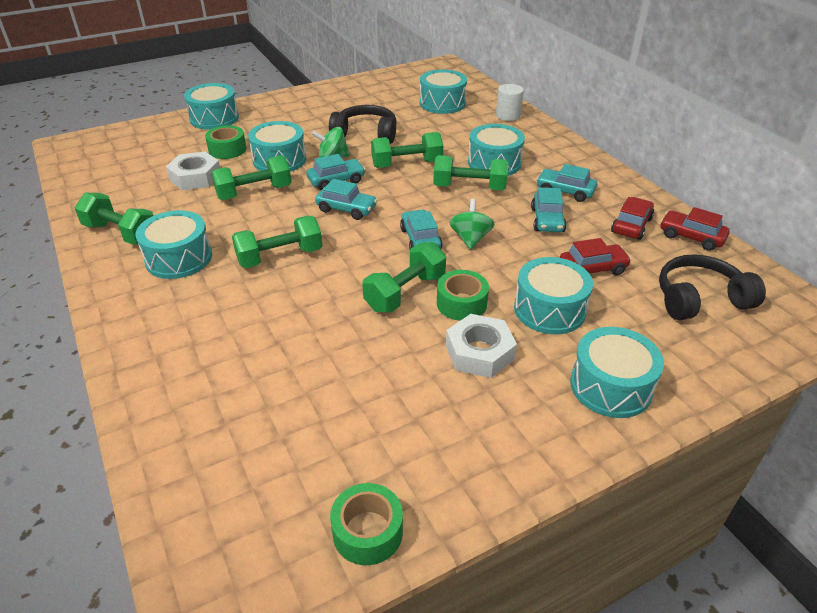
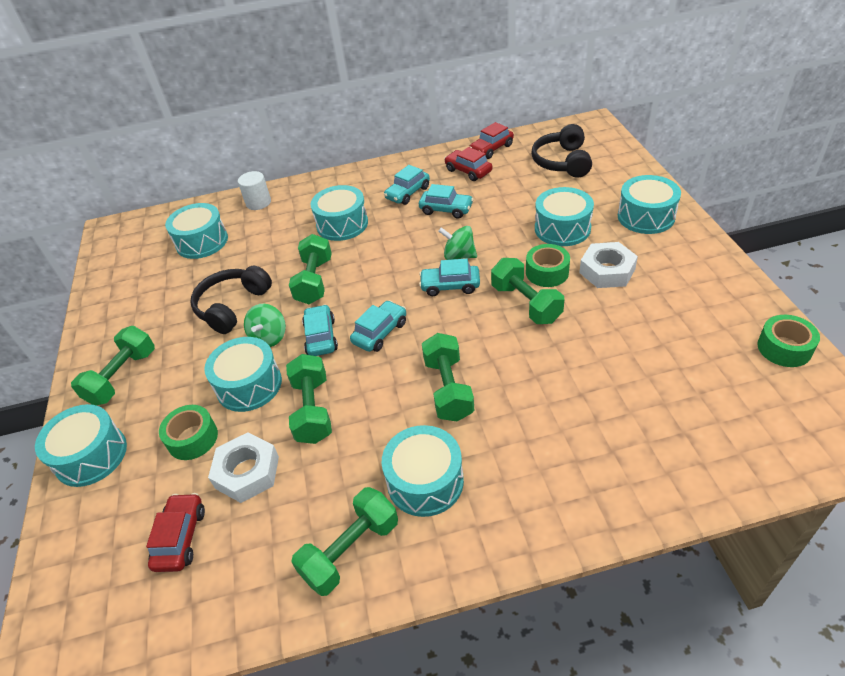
camera: 70 degrees left, 5 degrees up
green dumbbell [433,155,508,191] -> green dumbbell moved to [71,326,155,406]
red car [560,238,631,275] -> red car moved to [146,493,205,572]

